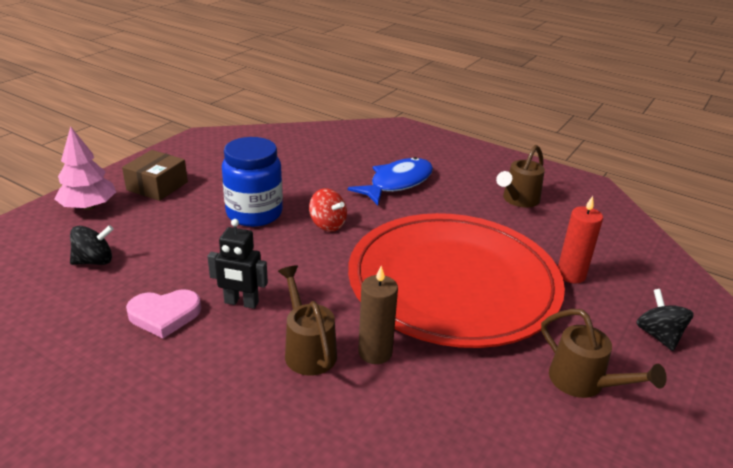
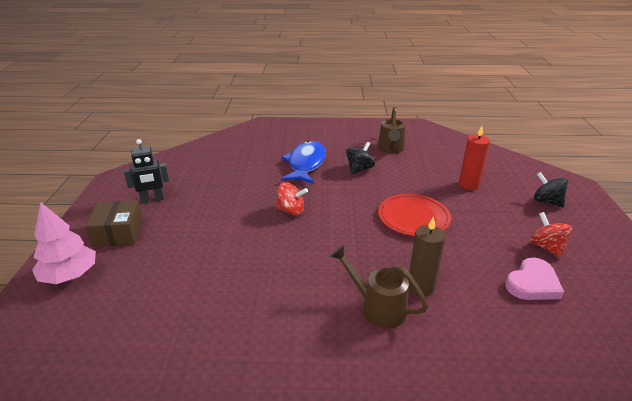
camera: 30 degrees left, 0 degrees up
black spinning top [70,225,114,265] -> black spinning top moved to [346,142,375,174]
pink heart [126,289,201,339] -> pink heart moved to [505,258,564,300]
black robot [207,219,268,309] -> black robot moved to [124,139,169,204]
blue jar [222,137,283,227] -> none
red plate [348,213,565,348] -> red plate [378,194,451,236], size x0.44
brown watering can [541,309,667,398] -> red spinning top [529,212,572,258]

